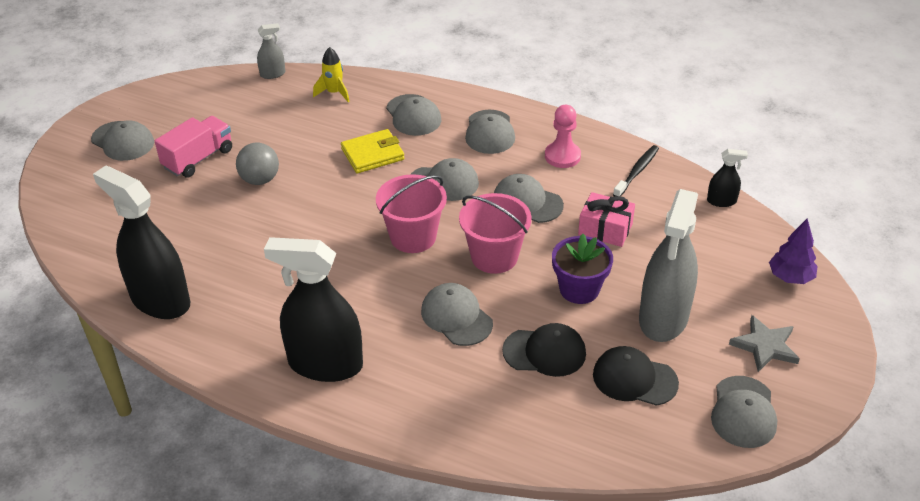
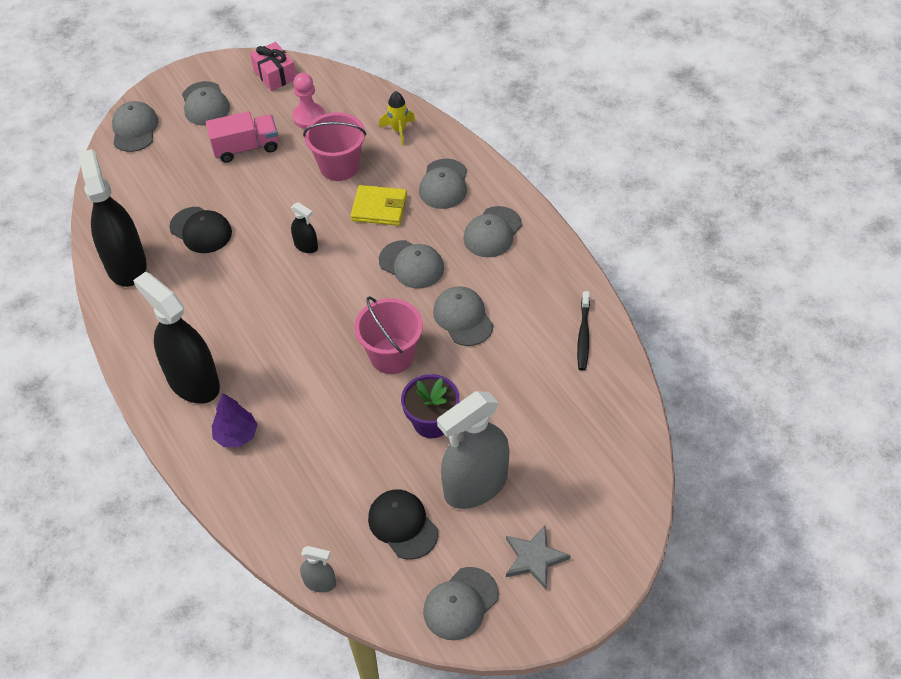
camera: 35 degrees right, 10 degrees up
grey ball [236,143,279,185] -> none
grey spray bottle [257,23,285,79] -> grey spray bottle moved to [300,546,336,593]
pink bucket [376,174,447,253] -> pink bucket moved to [303,112,367,181]
grey cap [421,283,493,346] -> grey cap moved to [112,101,158,152]
black cap [502,323,586,377] -> black cap moved to [169,207,232,253]
pink pawn [545,105,581,168] -> pink pawn moved to [292,73,325,129]
pink gift [578,192,635,247] -> pink gift moved to [250,42,296,91]
black toothbrush [613,145,659,196] -> black toothbrush turned 120 degrees clockwise [577,291,590,370]
black spray bottle [707,149,748,207] -> black spray bottle moved to [291,202,318,253]
purple tree [769,219,818,284] -> purple tree moved to [212,393,258,447]

